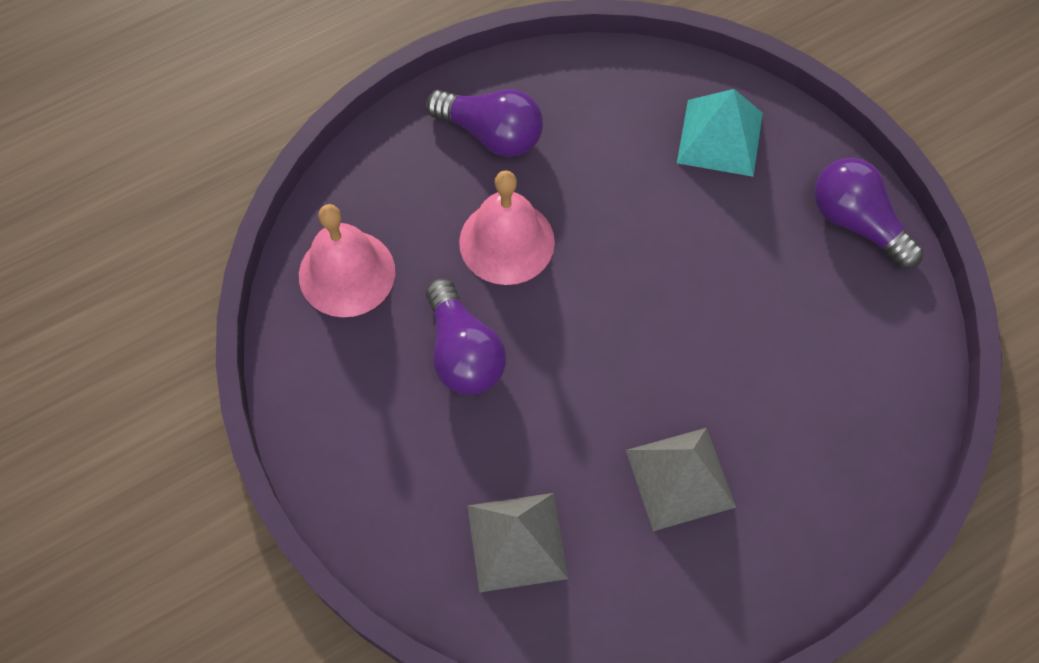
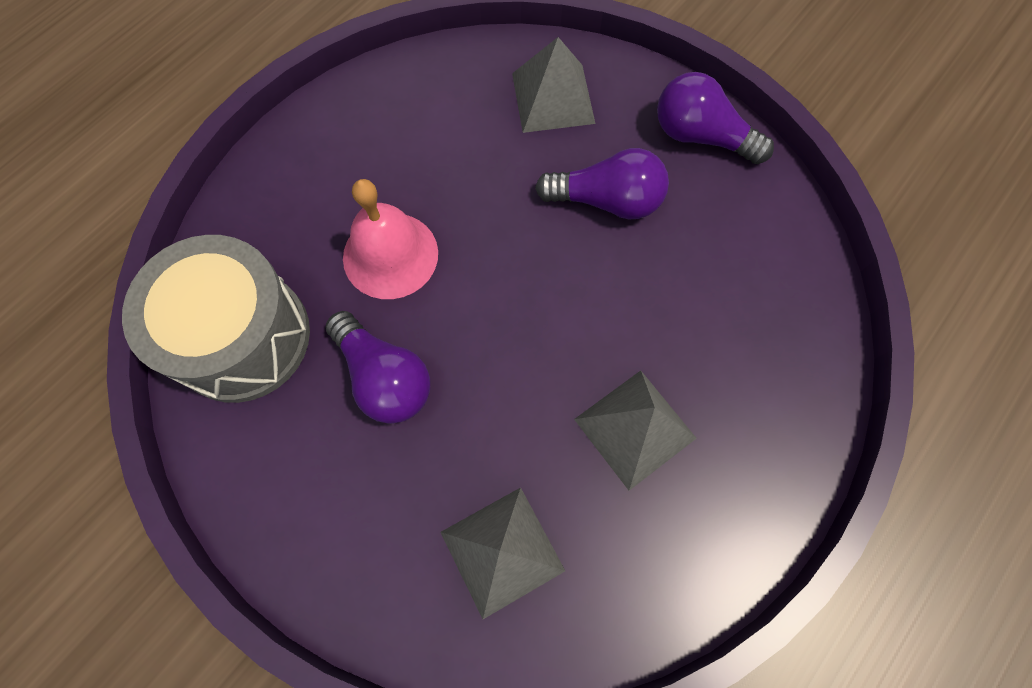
camera: 20 degrees left, 5 degrees up
pink bell [299,204,395,317] -> grey drum [122,235,310,403]
purple light bulb [426,89,543,157] -> purple light bulb moved to [535,148,669,220]
turquoise pyramid [677,89,763,177] -> grey pyramid [512,37,595,133]

